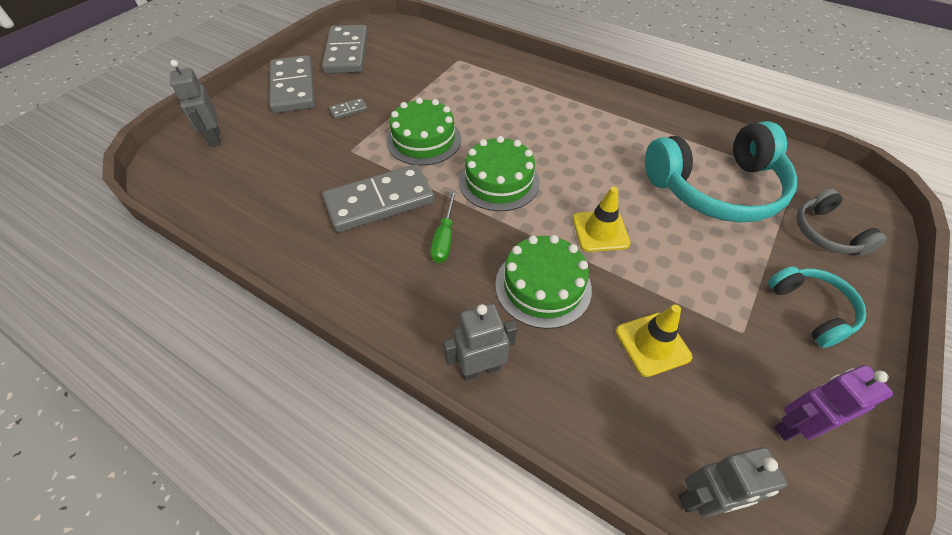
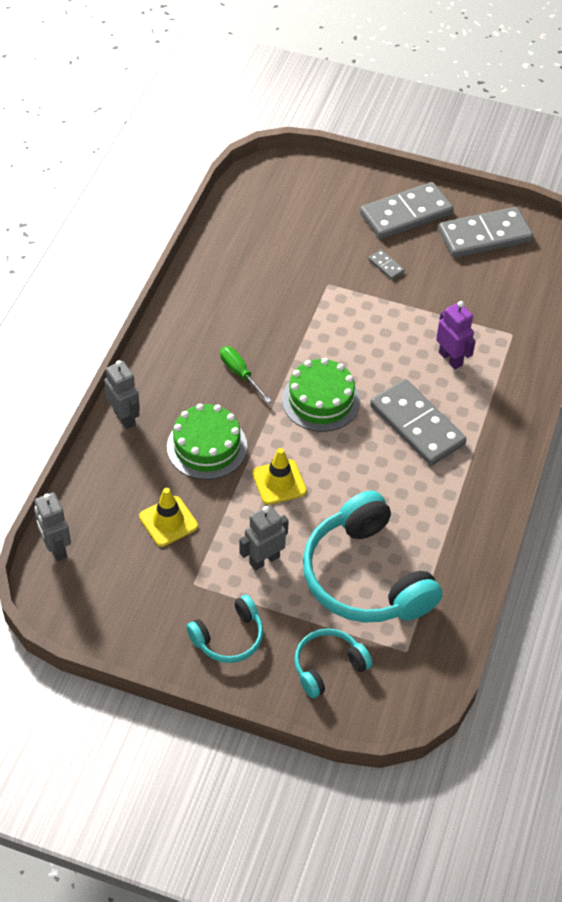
camera: 75 degrees right, 0 degrees up
grey robot [170,60,221,147] -> grey robot moved to [239,505,289,571]
grey domino [322,164,435,233] -> grey domino moved to [370,379,467,466]
green cake [386,98,461,166] -> none
green screwdriver [430,190,457,263] -> green screwdriver turned 60 degrees clockwise [220,346,272,403]
purple robot [774,365,893,441] -> purple robot moved to [436,301,476,369]
grey headphones [797,188,887,256] -> turquoise headphones [294,628,372,698]

